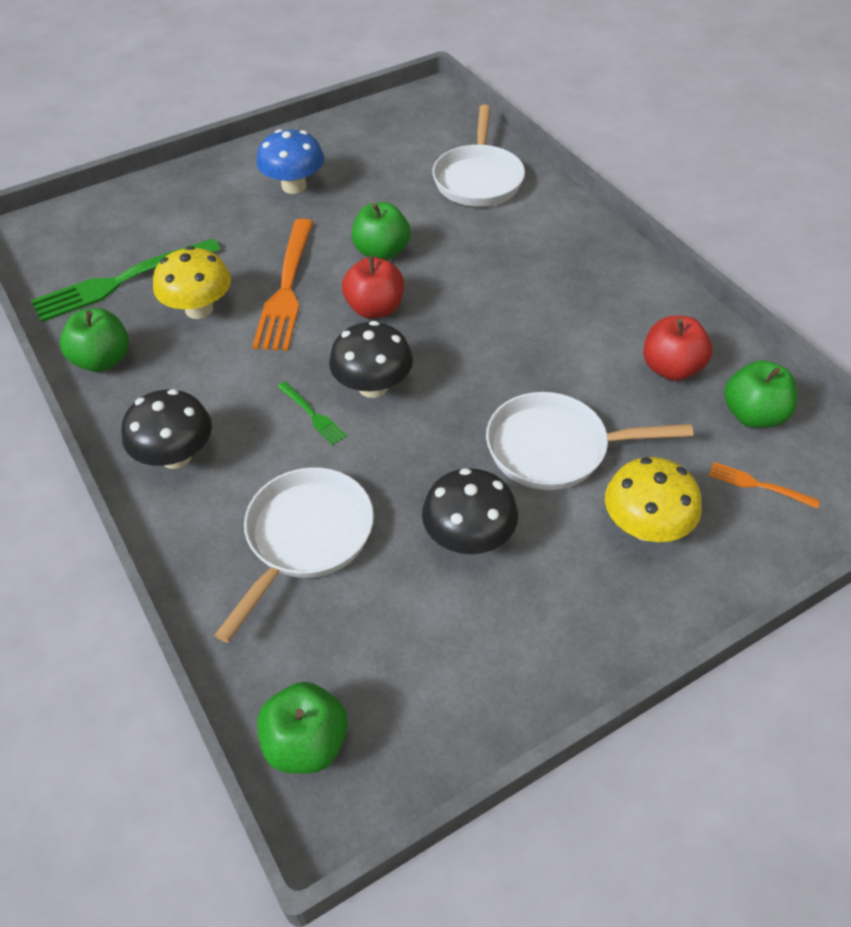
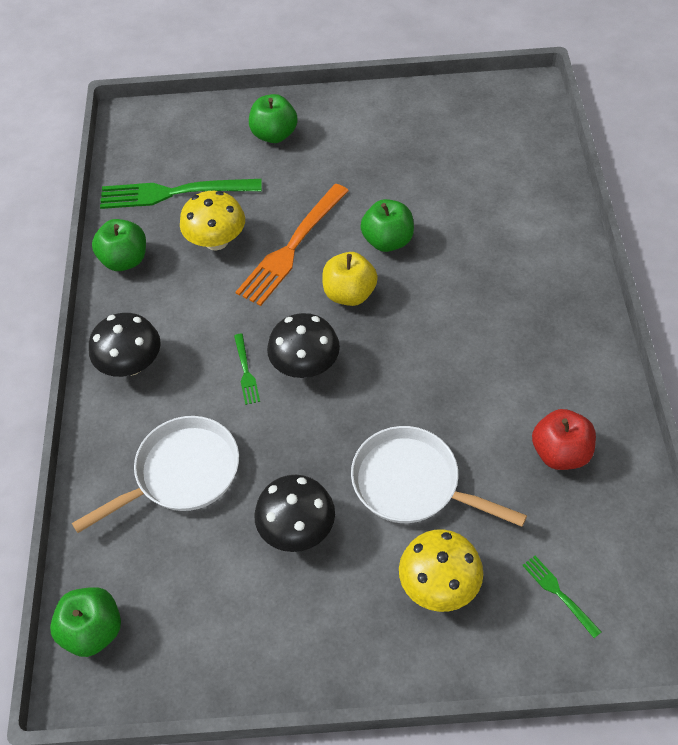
camera: 30 degrees right, 5 degrees up
blue mushroom [256,129,324,194] -> none
red apple [342,256,404,319] -> yellow apple [322,252,378,306]
white pan [432,105,525,206] -> none
orange fork [709,462,820,509] -> green fork [522,556,601,638]
green apple [724,360,798,428] -> green apple moved to [249,94,298,143]

